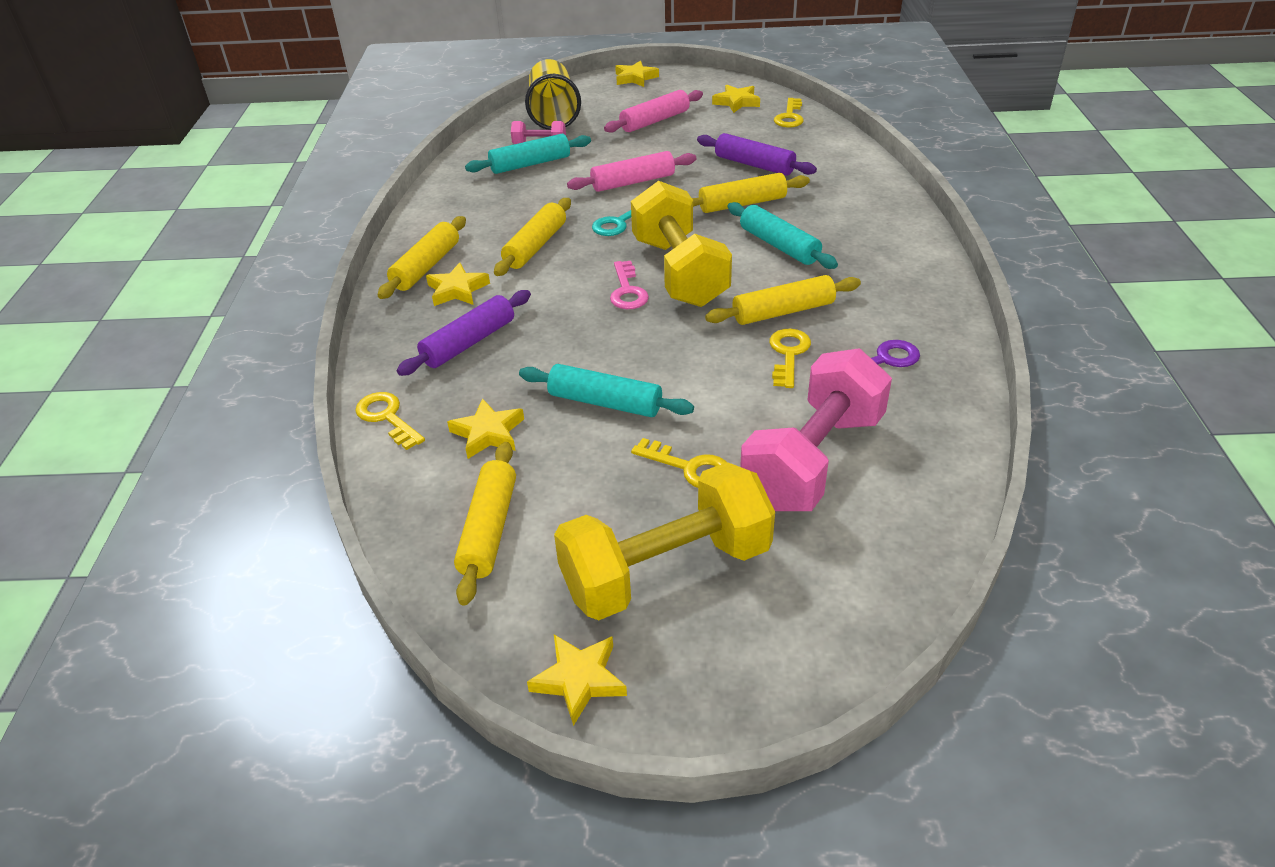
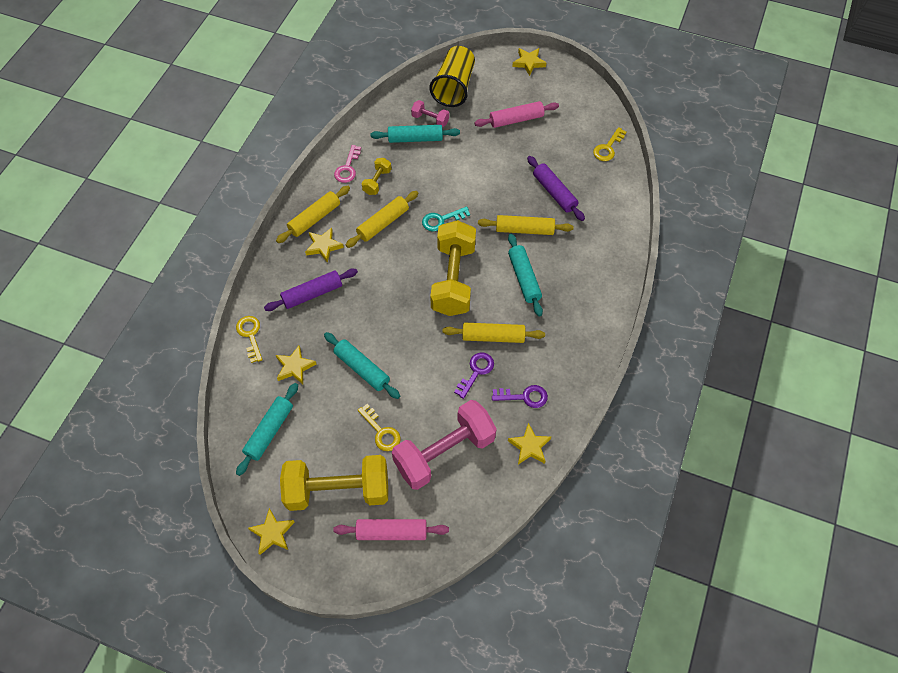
camera: 20 degrees right, 20 degrees up
yellow rolling pin [454,442,516,606] -> turquoise rolling pin [236,383,298,476]
pink rolling pin [567,151,696,192] -> pink rolling pin moved to [333,519,449,540]
pink key [610,261,649,309] -> pink key moved to [334,145,361,183]
yellow star [712,84,760,113] -> yellow star moved to [508,423,551,465]
yellow key [769,329,811,388] -> purple key [454,353,494,399]
none -> yellow dumbbell [362,158,391,195]

